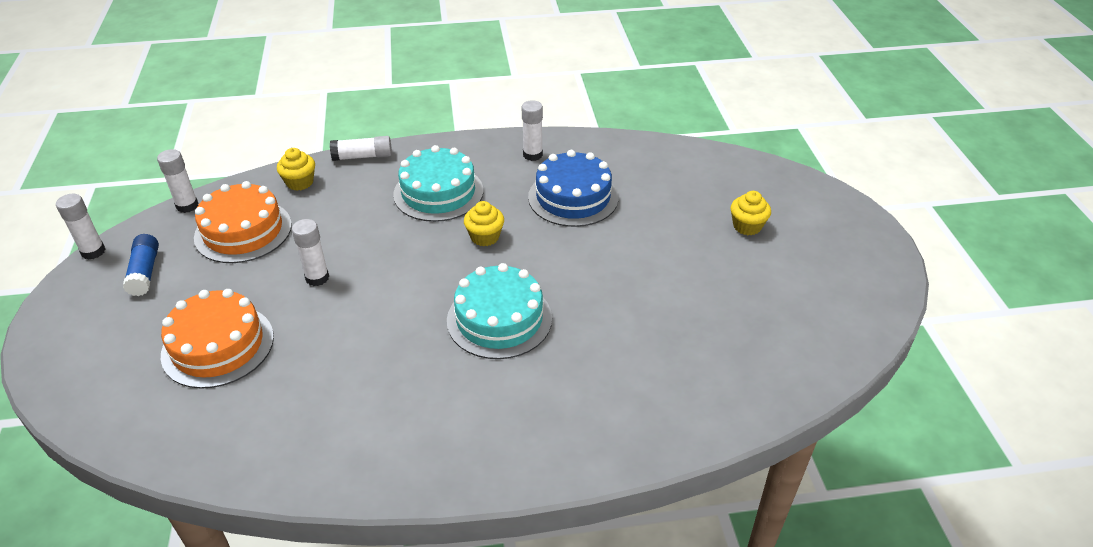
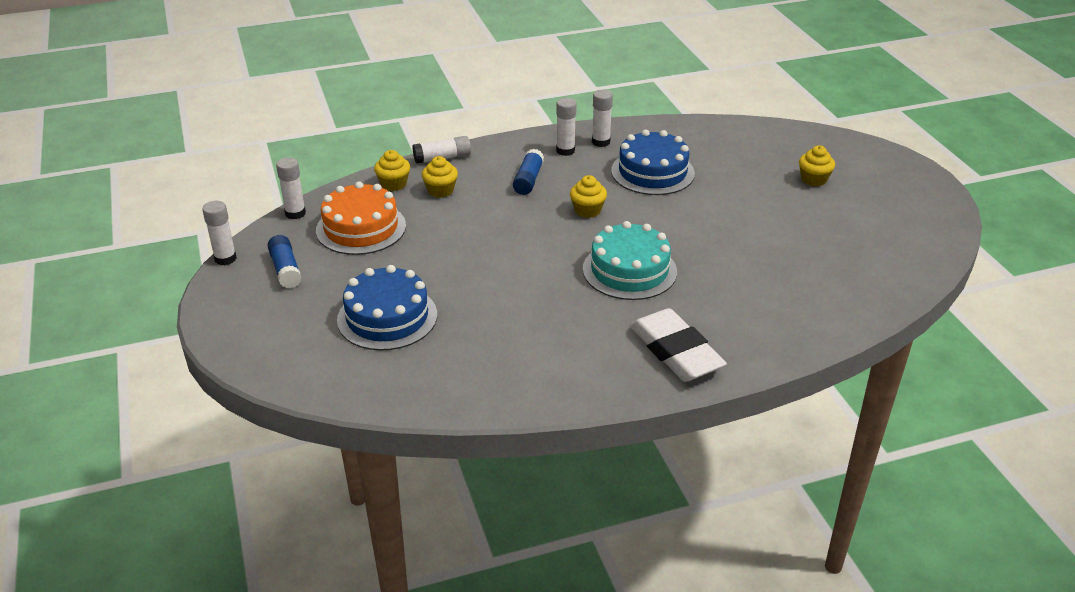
camera: 10 degrees left, 5 degrees down
orange cake [161,289,274,389] -> blue cake [337,265,437,351]
white glue stick [292,219,329,286] -> white glue stick moved to [556,98,577,156]
turquoise cake [393,145,483,222] -> blue glue stick [513,149,544,195]
none -> yellow cupcake [422,156,458,198]
none -> white eraser [630,308,727,382]

